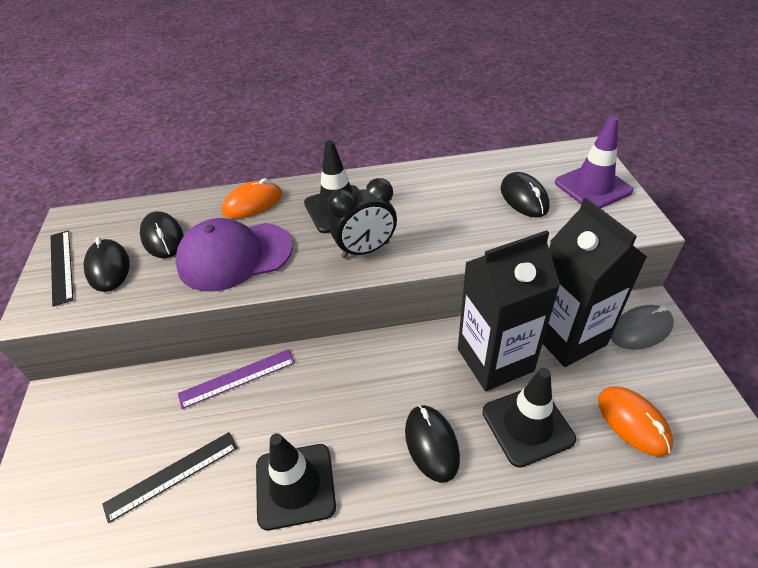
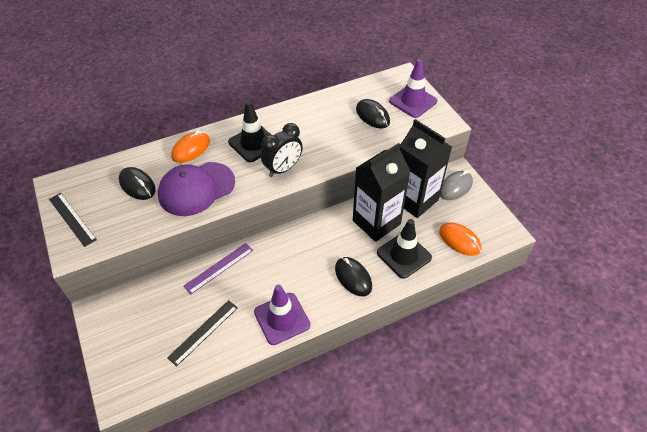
camera: 20 degrees left, 5 degrees up
black mouse [84,237,130,292] -> none
black traffic cone [256,433,336,530] -> purple traffic cone [254,285,310,345]

